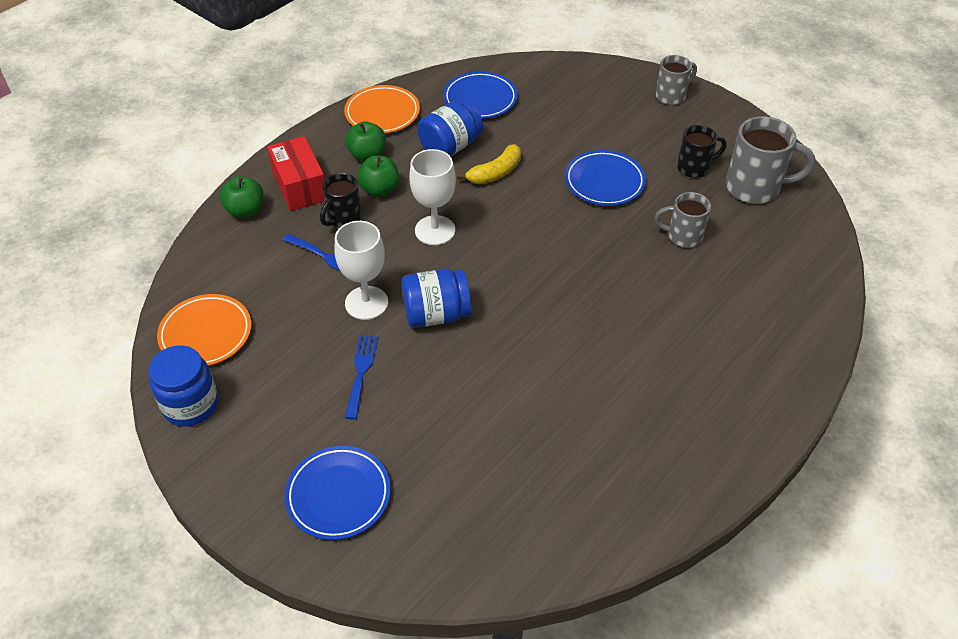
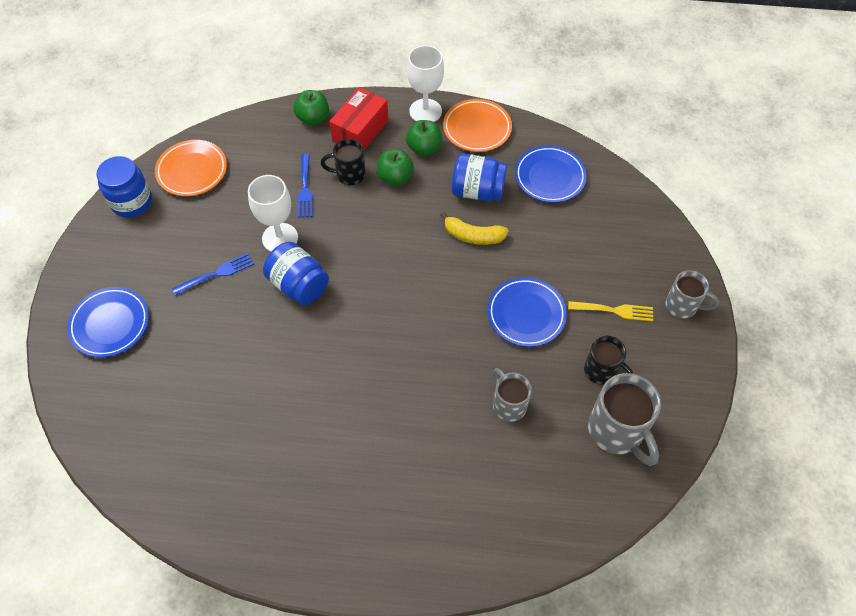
camera: 55 degrees right, 10 degrees up
white goblet [409,149,456,245] -> white goblet moved to [407,45,444,122]
none -> yellow fork [568,301,653,322]

